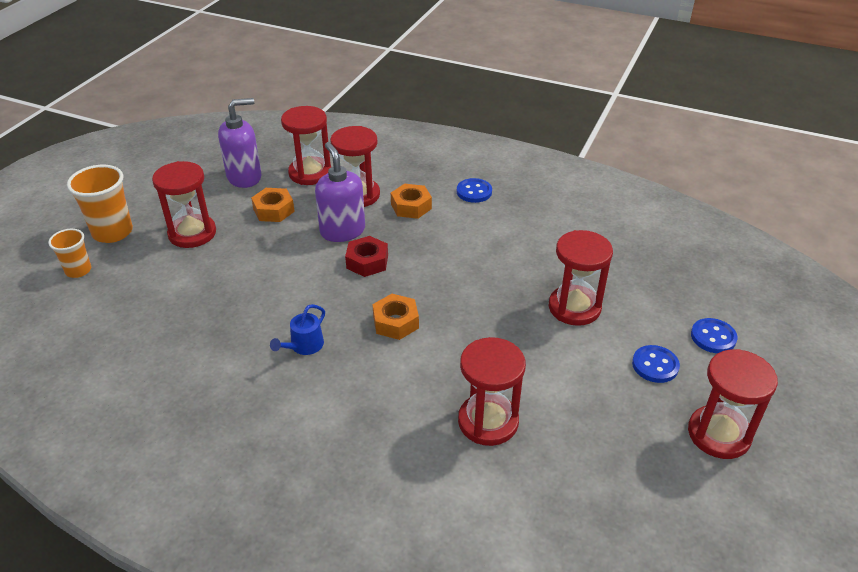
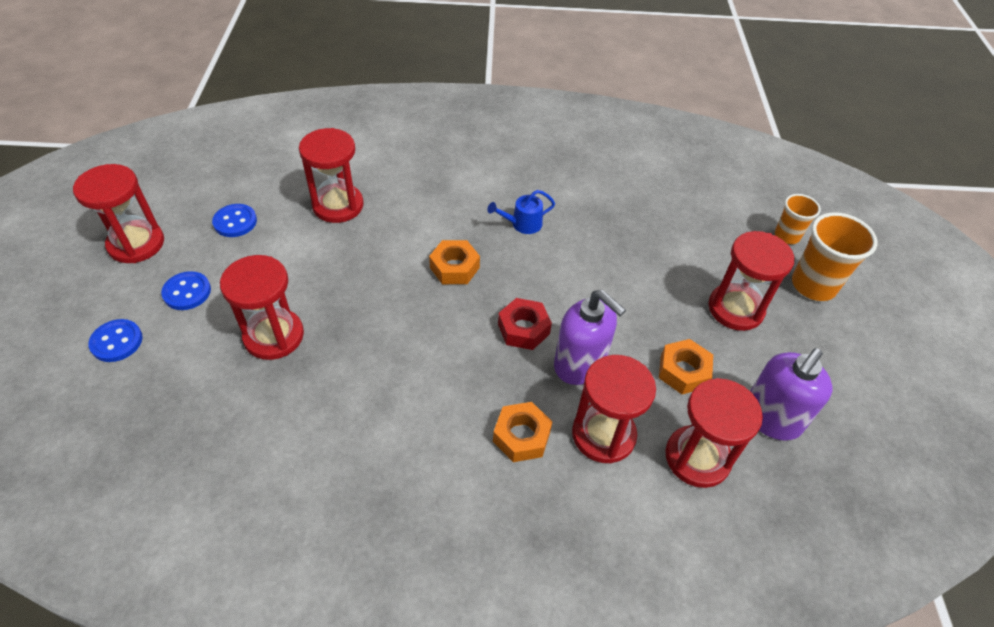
camera: 155 degrees right, 10 degrees up
blue watering can [270,304,325,355] -> blue watering can turned 120 degrees counterclockwise [487,190,555,234]
blue button [457,178,492,203] -> blue button moved to [212,204,257,237]

